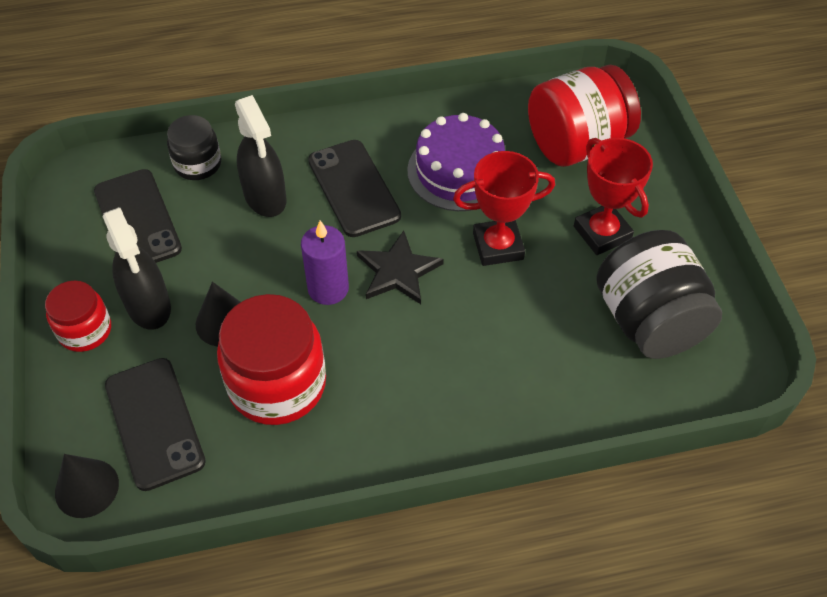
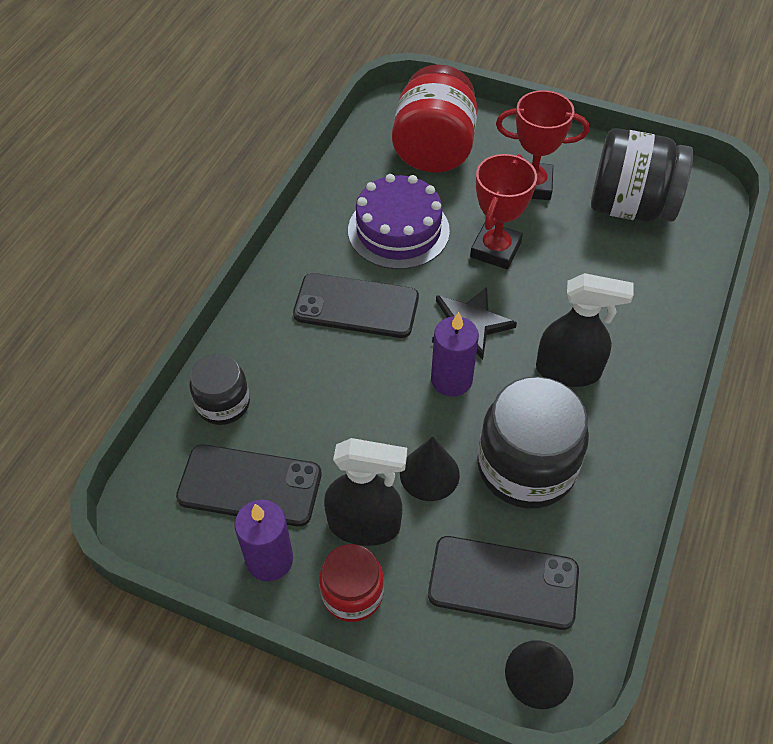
camera: 55 degrees left, 0 degrees up
red jar [217,294,326,425] -> black jar [477,376,589,509]
black spray bottle [235,95,286,217] -> black spray bottle moved to [536,273,634,387]
none -> purple candle [235,500,293,581]

